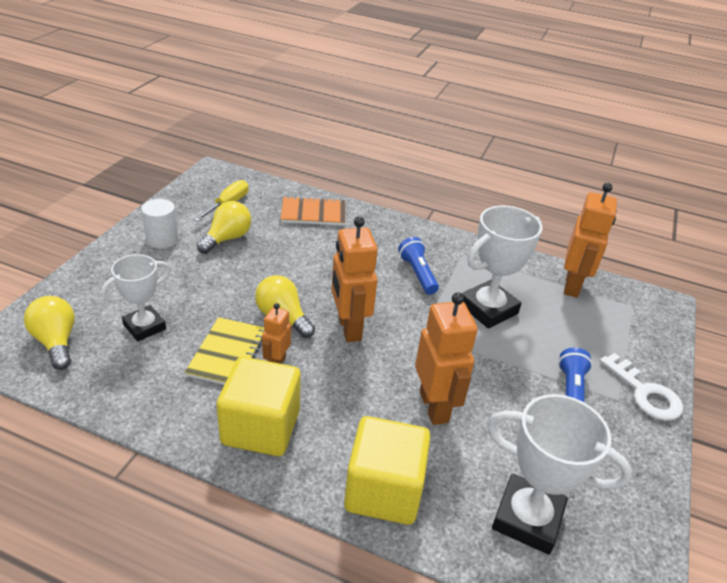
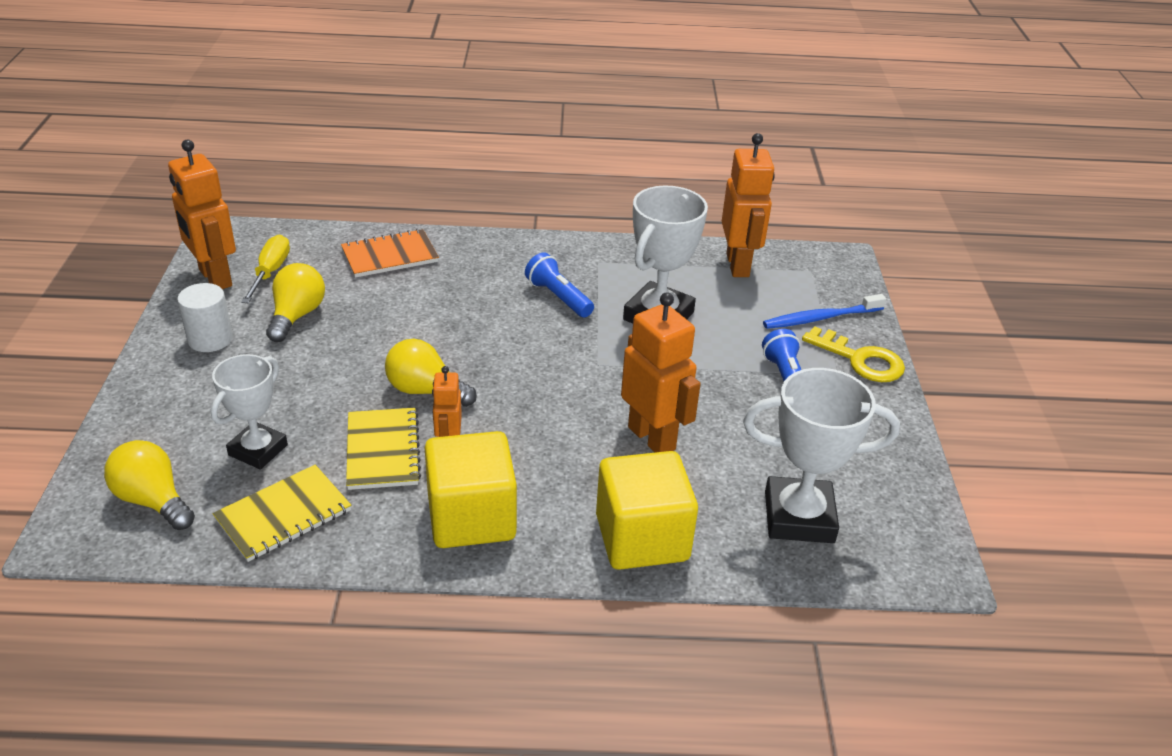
camera: 20 degrees left, 0 degrees up
orange robot [331,216,378,342] -> orange robot moved to [168,140,236,289]
white key [600,353,683,421] -> yellow key [802,326,905,382]
none -> yellow notebook [213,465,351,562]
none -> blue toothbrush [763,294,886,329]

